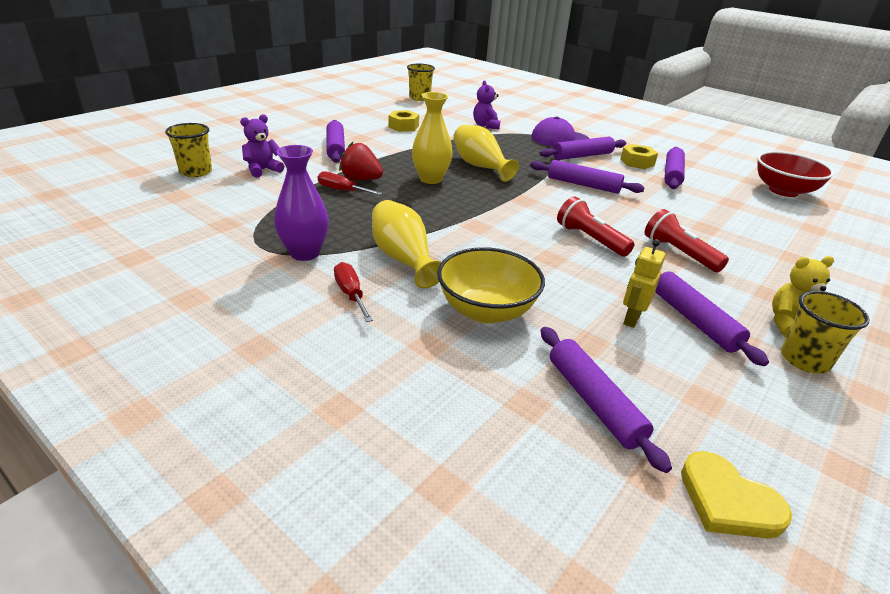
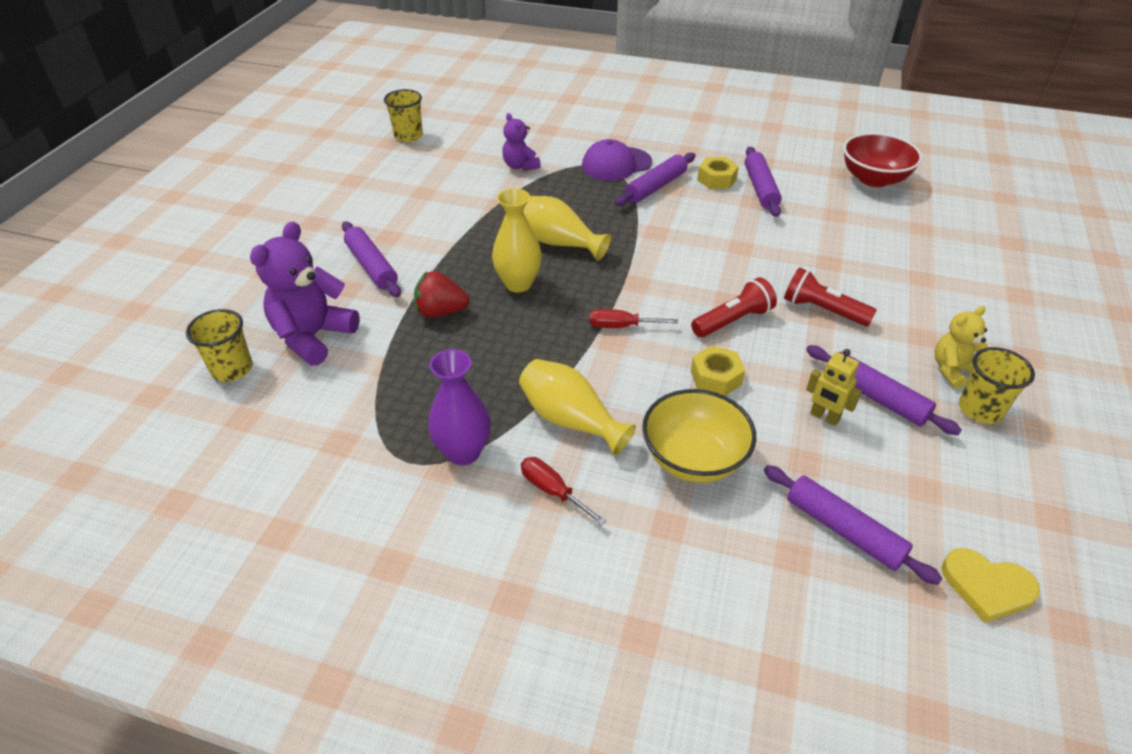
camera: 20 degrees left, 10 degrees up
purple teddy bear [240,114,284,178] -> purple teddy bear [250,222,360,366], size x1.72
red screwdriver [318,171,382,195] -> red screwdriver moved to [590,309,678,328]
yellow nut [388,110,419,132] -> yellow nut moved to [691,345,745,396]
purple rolling pin [530,160,645,194] -> none
red flashlight [557,196,634,257] -> red flashlight turned 120 degrees clockwise [691,277,777,338]
yellow robot [623,239,666,328] -> yellow robot turned 60 degrees counterclockwise [806,349,862,426]

